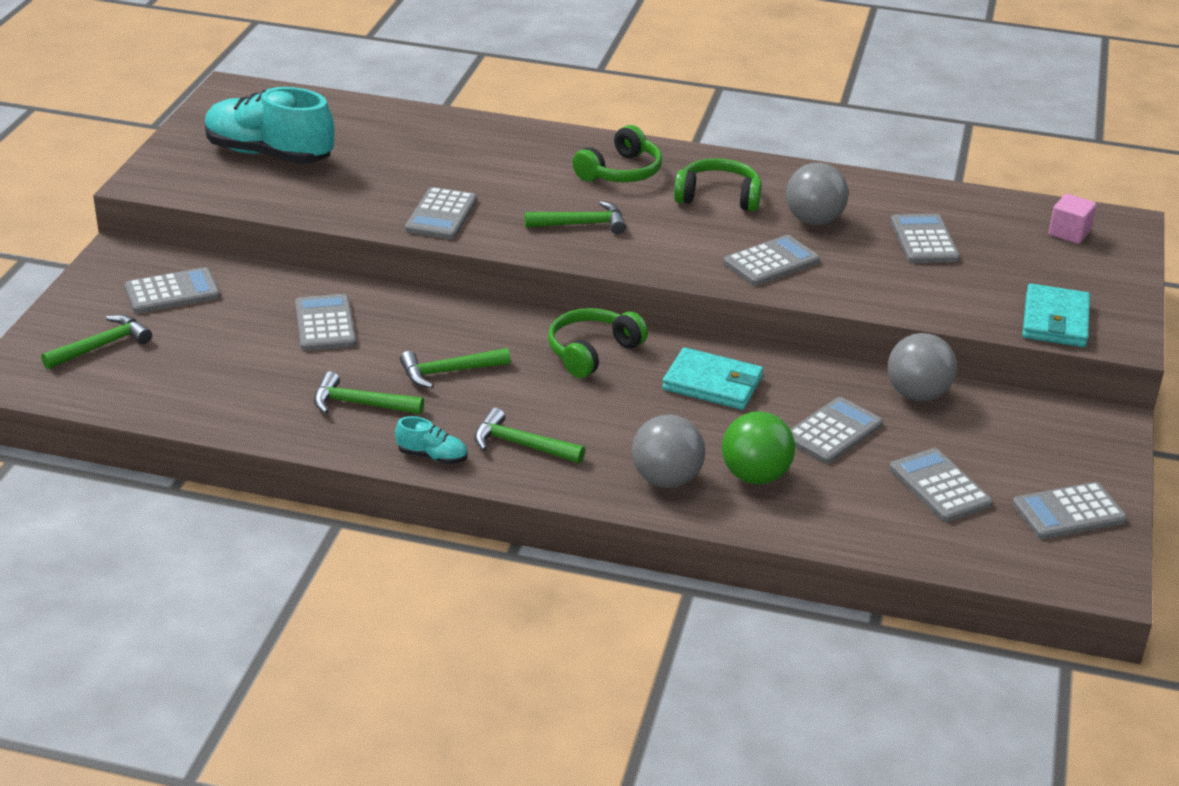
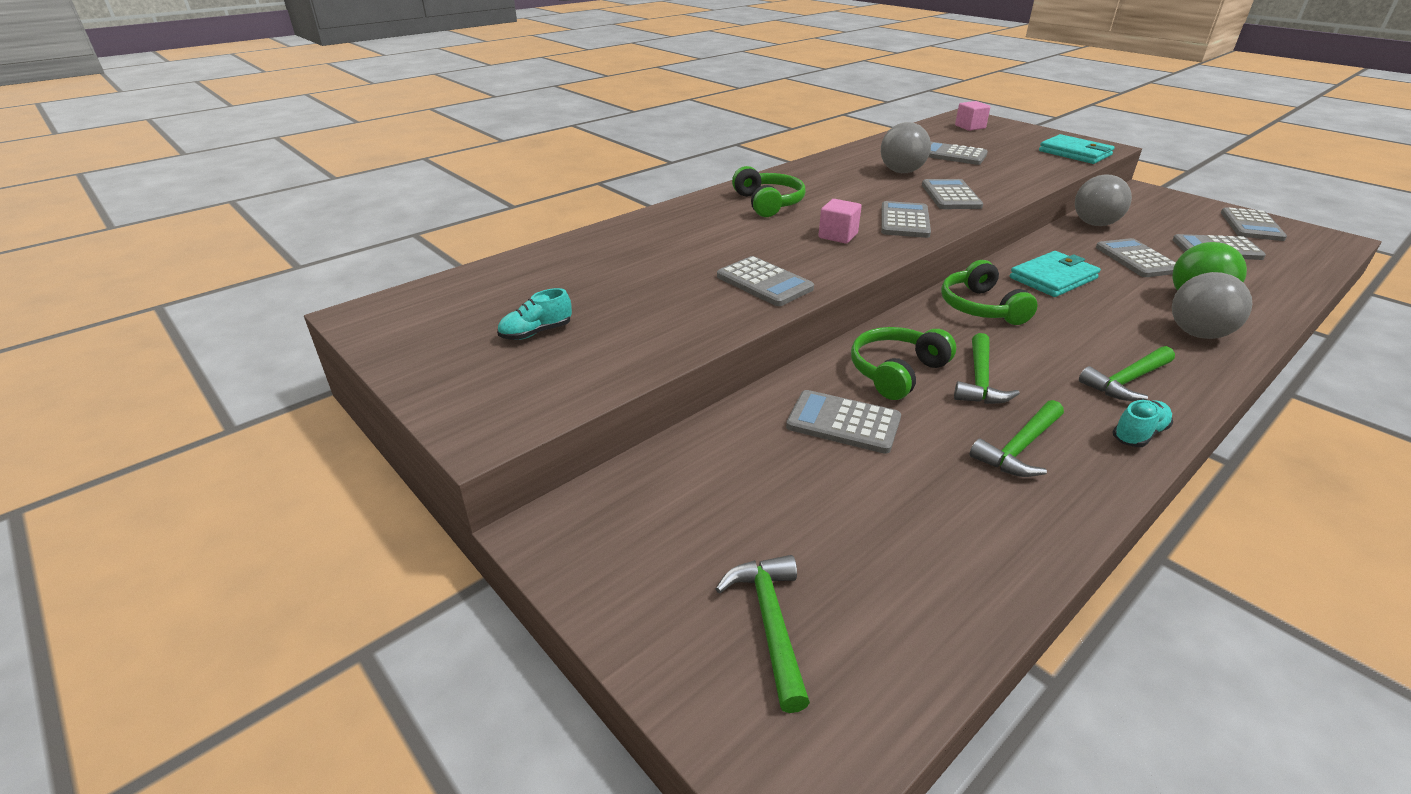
camera: 55 degrees left, 0 degrees up
grey calculator [125,267,220,314] -> grey calculator moved to [881,201,931,238]
turquoise shoe [205,87,334,164] -> turquoise shoe [497,288,572,340], size x0.43
green hammer [524,201,626,234] -> pink cube [818,199,862,244]
green headphones [674,158,762,212] -> green headphones moved to [851,327,956,400]

